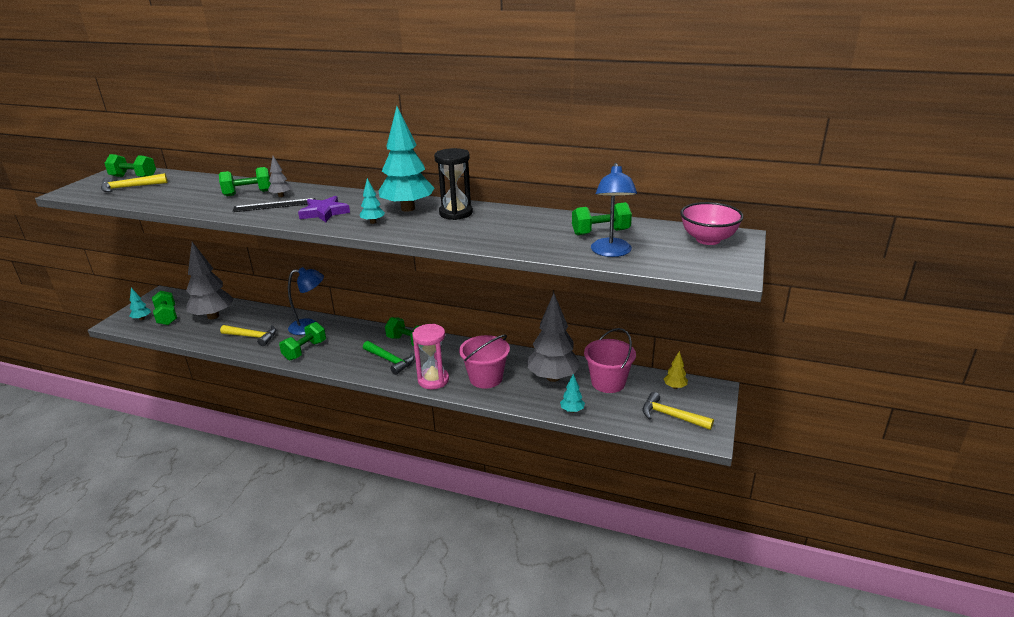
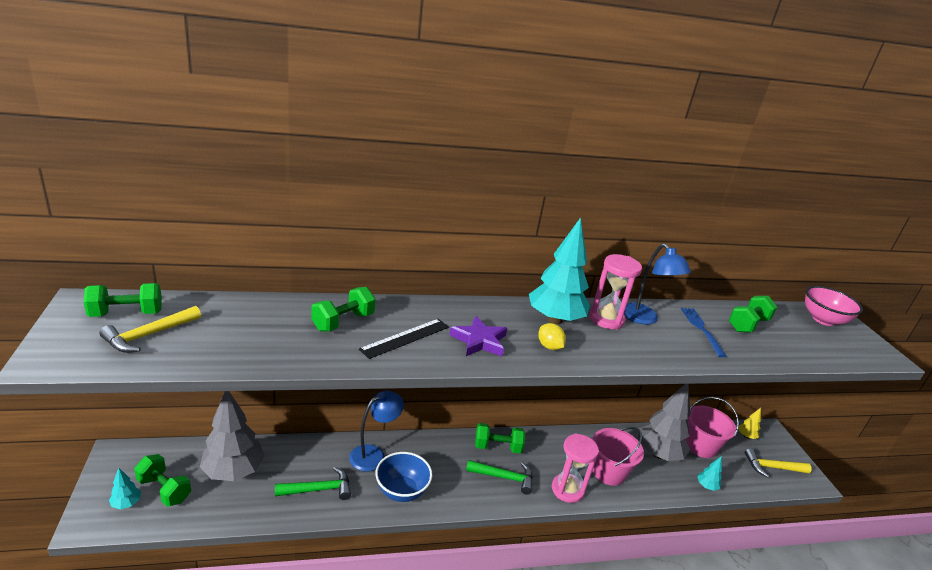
camera: 35 degrees left, 0 degrees up
yellow hammer [220,325,276,346] -> green hammer [275,467,351,500]
grey tree [268,156,291,197] -> none
green dumbbell [279,322,326,360] -> blue bowl [376,452,432,502]
turquoise tree [360,178,385,224] -> yellow lemon [538,323,566,350]
black hourglass [434,148,473,220] -> pink hourglass [589,254,642,329]
blue lamp [591,163,637,257] -> blue lamp moved to [624,243,691,325]
none -> blue fork [681,308,727,357]

